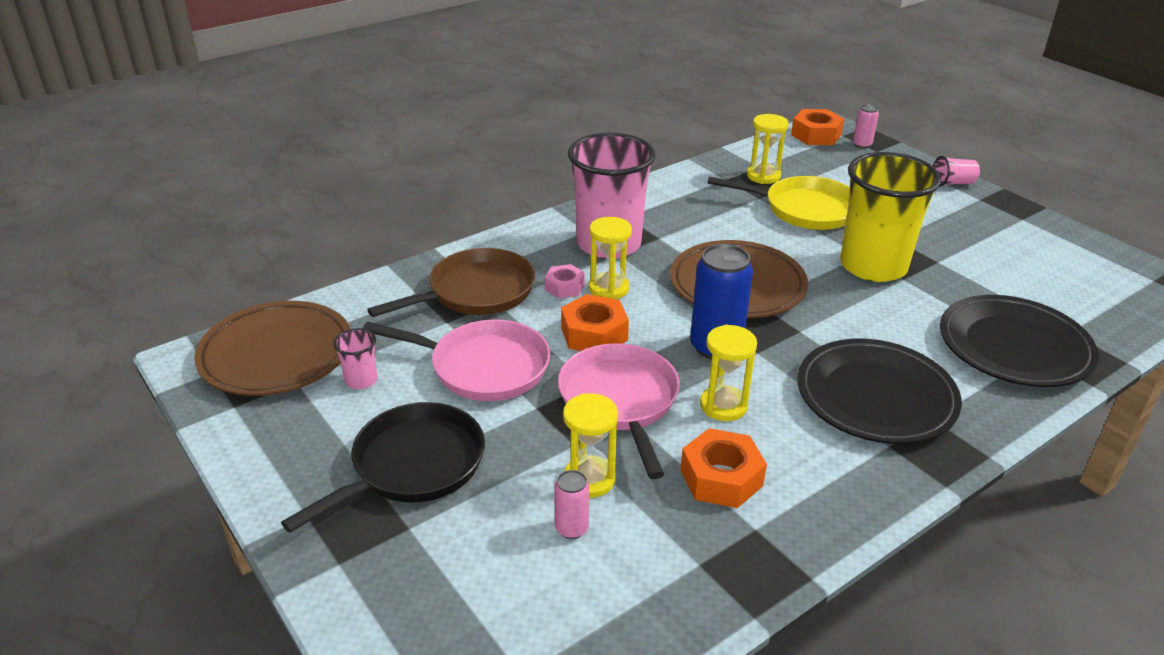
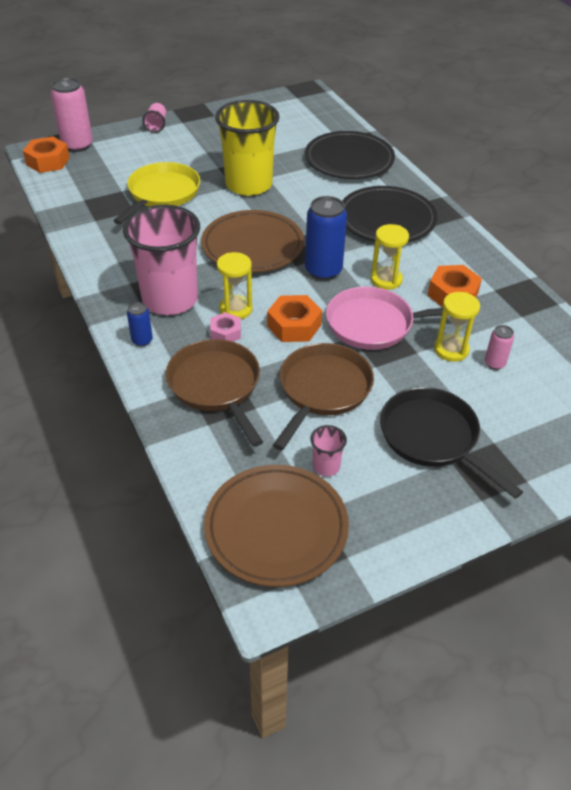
camera: 80 degrees left, 10 degrees up
pink pan [363,320,550,401] -> brown pan [273,343,374,450]
yellow hourglass [747,114,789,184] -> none
pink can [853,104,879,148] -> pink can [51,78,93,152], size x1.96
none -> blue can [127,302,153,347]

